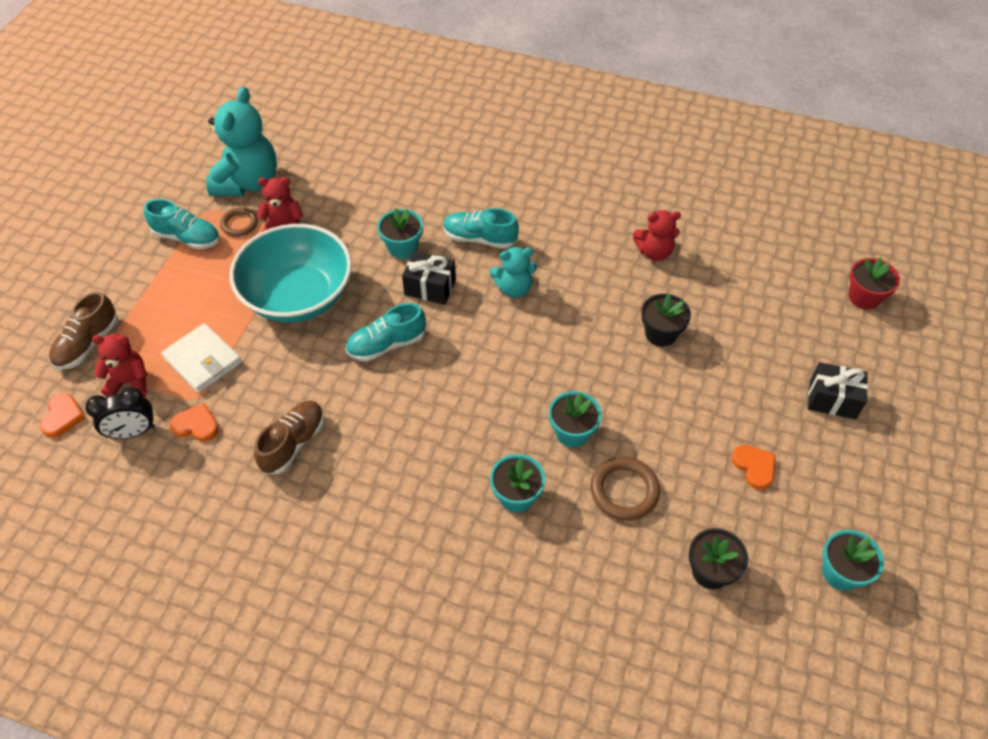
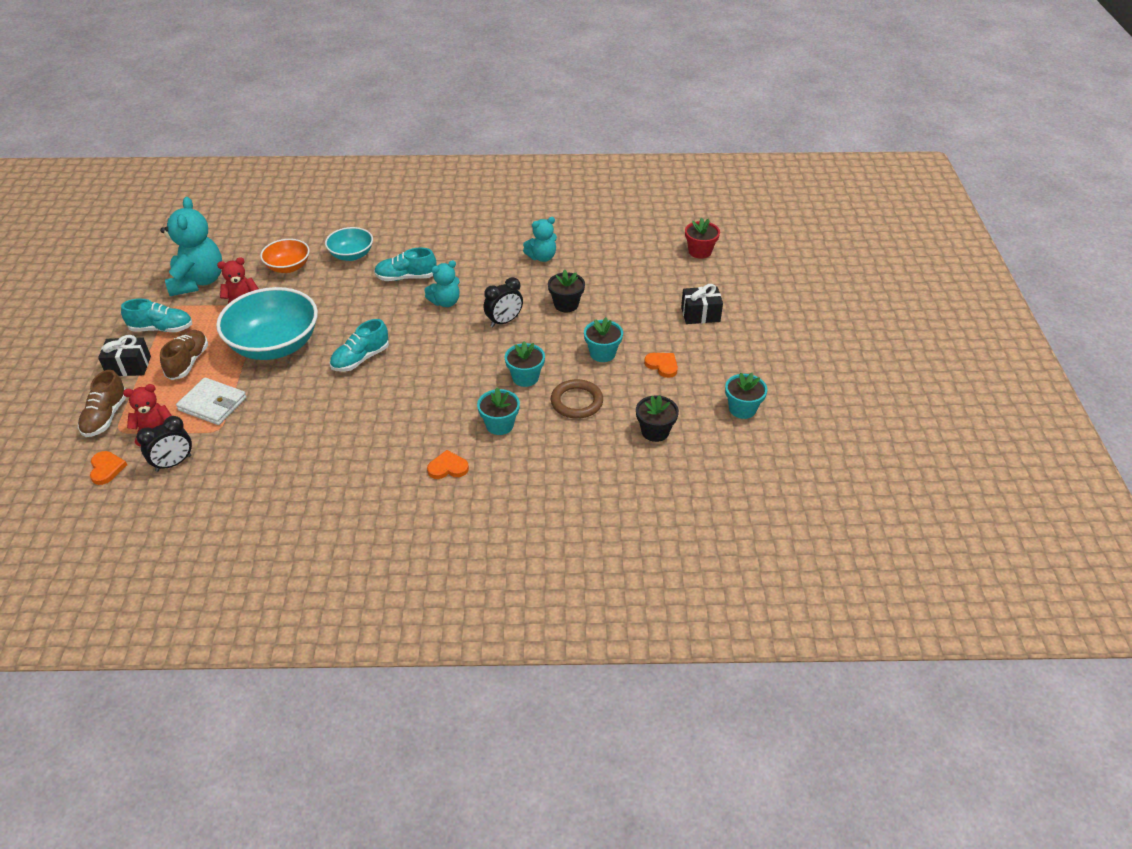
camera: 20 degrees left, 10 degrees down
orange heart [170,403,219,442] -> orange heart moved to [427,450,469,479]
brown ring [220,207,258,237] -> none
brown shoe [254,401,324,474] -> brown shoe moved to [160,330,208,380]
turquoise flower pot [377,208,423,259] -> turquoise flower pot moved to [584,317,623,362]
black gift [402,251,456,305] -> black gift moved to [98,335,151,376]
red teddy bear [633,210,681,261] -> turquoise teddy bear [523,217,557,262]
none -> orange bowl [260,239,310,273]
none -> turquoise bowl [325,227,373,261]
none -> black clock [484,277,523,327]

